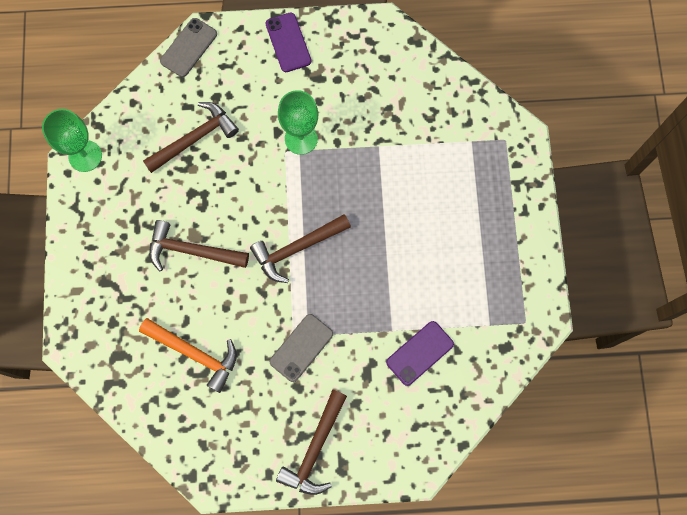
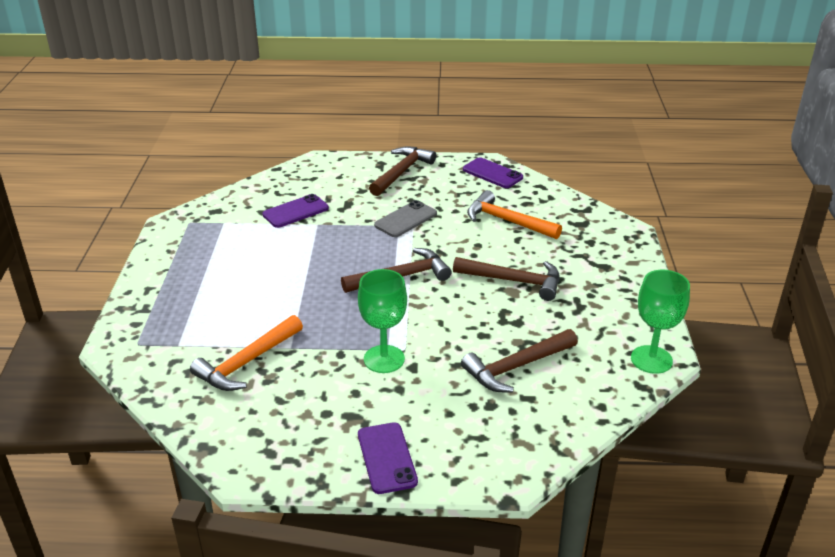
camera: 175 degrees left, 40 degrees down
grey phone [160,18,217,77] -> none
none -> orange hammer [190,315,303,391]
none -> purple phone [463,157,523,188]

